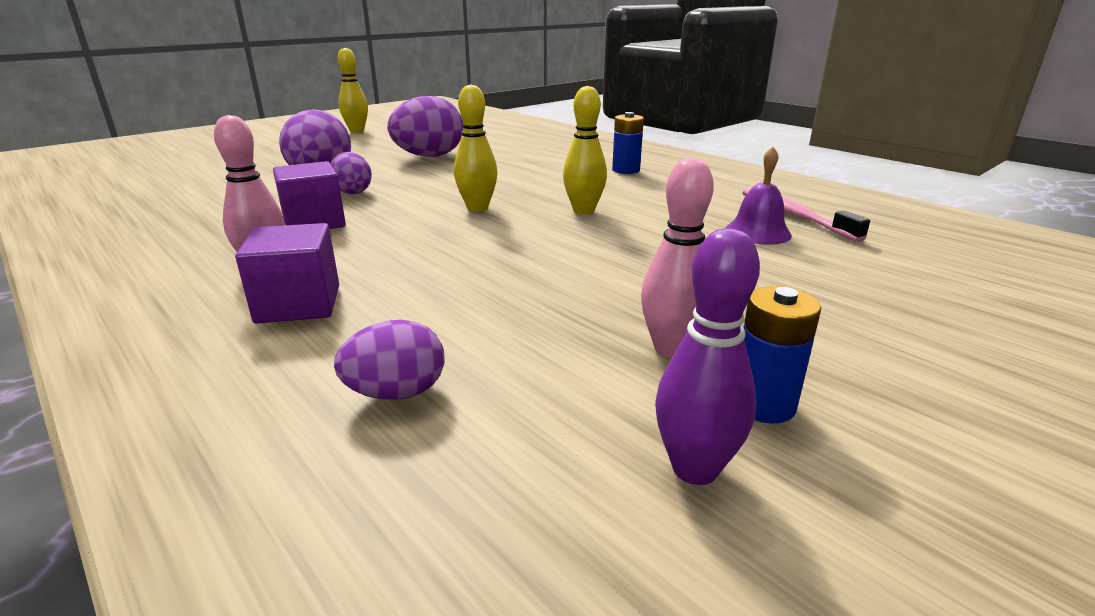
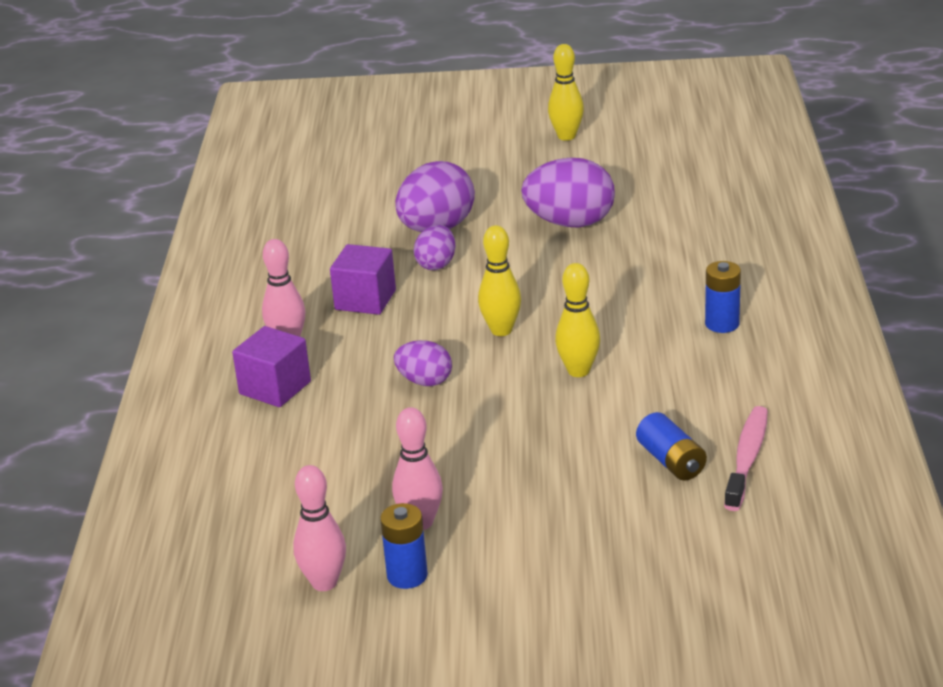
camera: 45 degrees right, 5 degrees up
purple egg [334,320,445,400] -> purple egg moved to [394,340,452,386]
purple bowling pin [655,228,760,485] -> pink bowling pin [293,465,346,591]
purple bell [726,147,792,245] -> blue battery [636,412,707,481]

